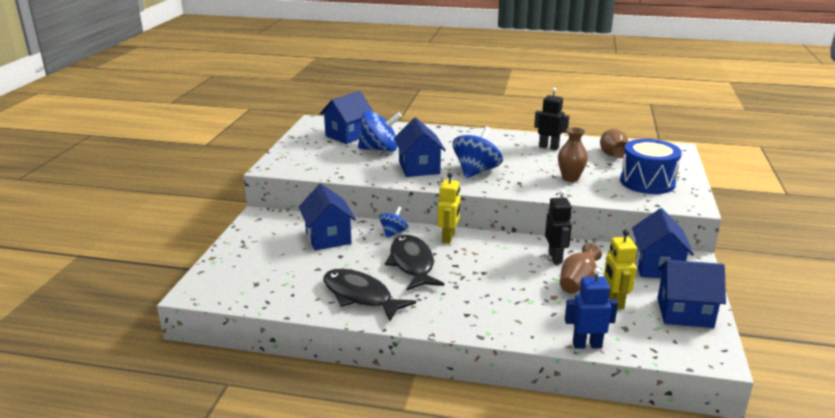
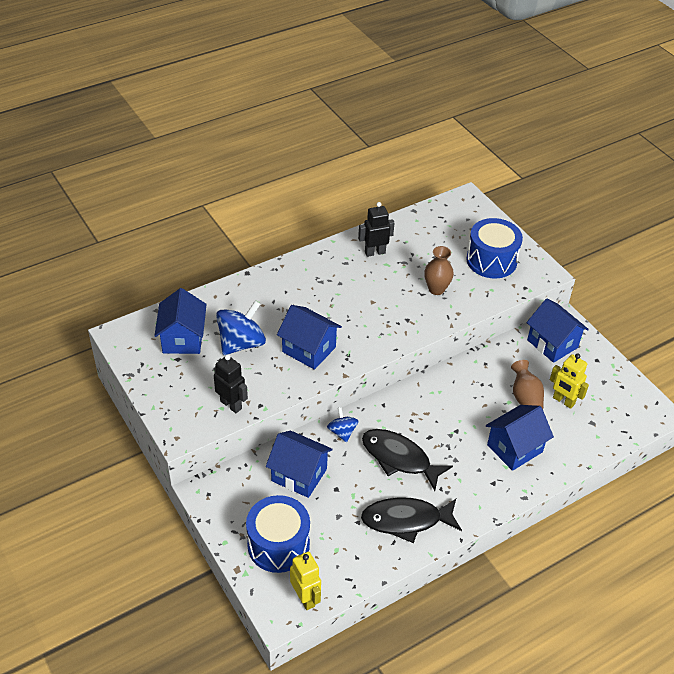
camera: 45 degrees left, 20 degrees up
yellow robot [438,172,461,243] -> yellow robot moved to [290,552,321,610]
blue spinning top [453,126,503,178] -> none
black robot [545,190,572,264] -> black robot moved to [214,354,248,413]
blue robot [565,268,618,349] -> none
brown vase [600,129,628,158] -> none
blue house [657,260,726,328] -> blue house moved to [486,405,554,471]
none -> blue drum [246,495,310,573]

